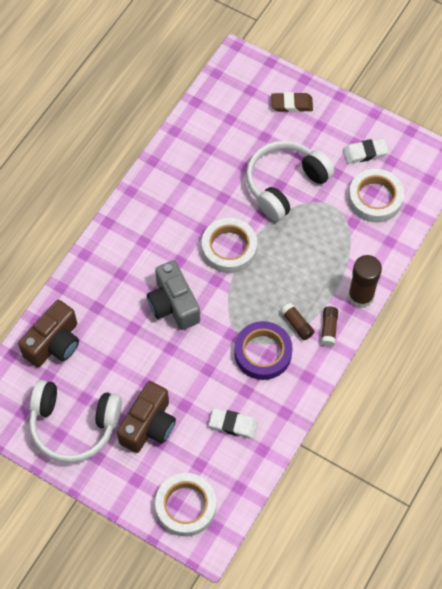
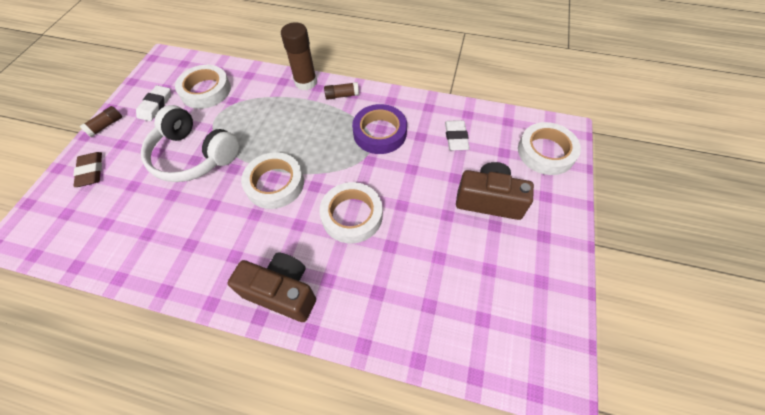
camera: 105 degrees left, 5 degrees down
brown camera [18,300,79,367] -> brown camera moved to [228,253,316,322]
white headphones [29,380,122,463] -> none
grey camera [147,260,200,330] -> white tape [319,182,383,243]
brown glue stick [281,303,314,340] -> brown glue stick moved to [79,106,122,137]
white eraser [343,138,388,164] -> white eraser turned 45 degrees clockwise [136,85,171,121]

